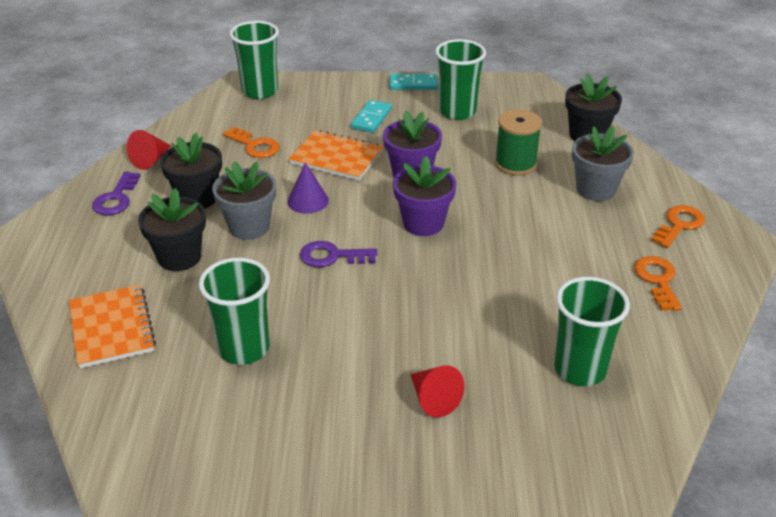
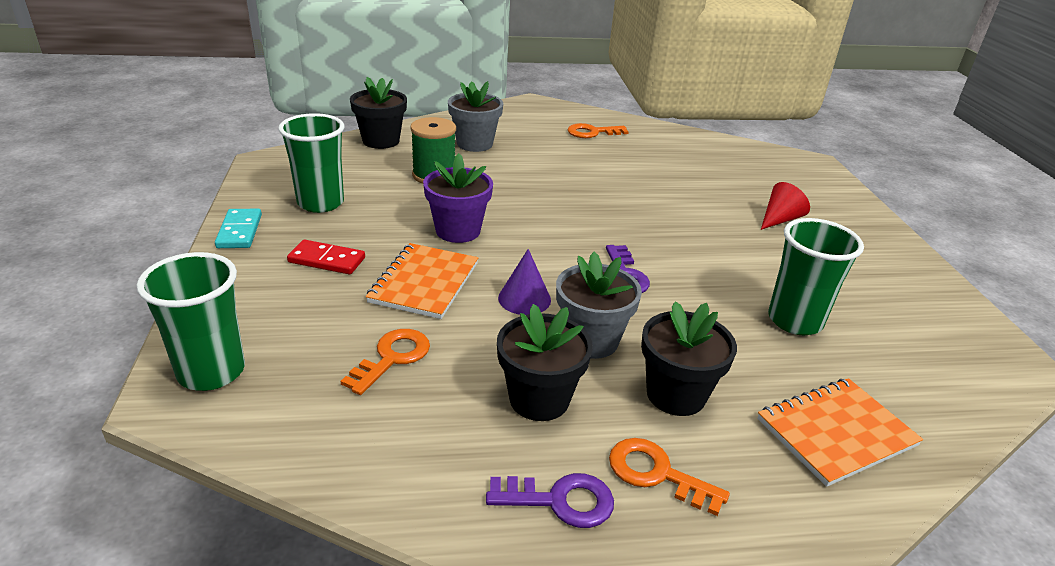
camera: 100 degrees left, 5 degrees down
red cone [127,130,171,170] -> none
turquoise domino [351,100,392,133] -> red domino [287,240,365,275]
purple flower pot [393,156,456,236] -> none
green cup [554,277,630,386] -> none
orange key [651,205,705,248] -> orange key moved to [609,438,730,516]

